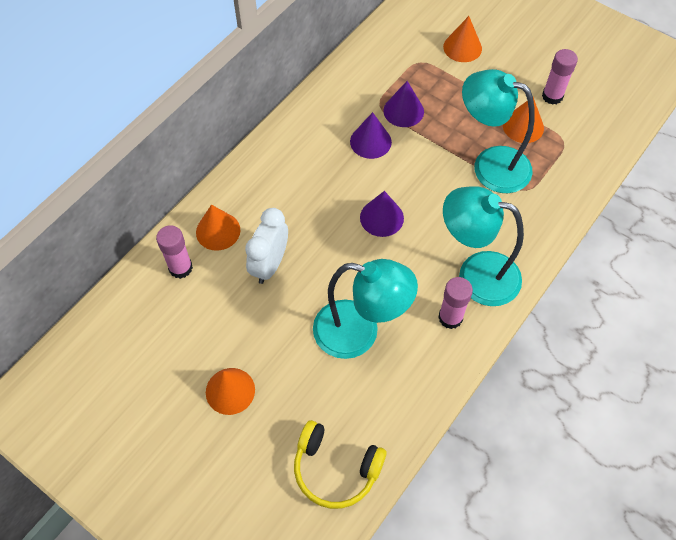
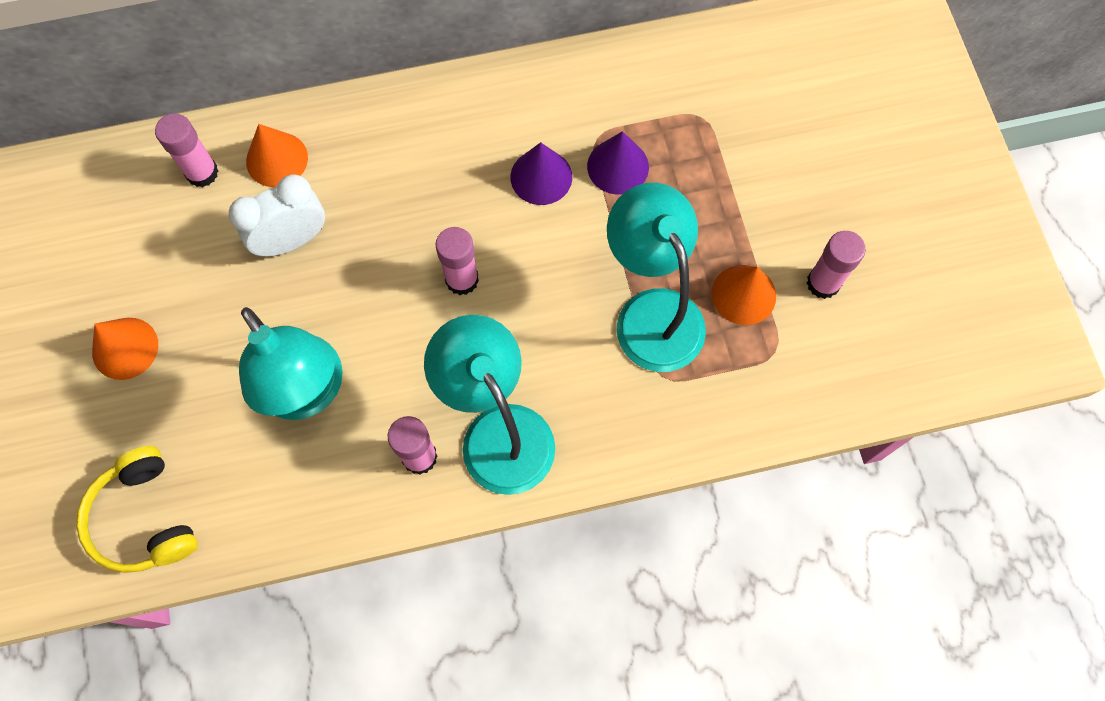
camera: 40 degrees right, 10 degrees up
purple cone [360,191,404,237] -> pink glue stick [435,227,479,295]
orange cone [443,16,482,62] -> none

